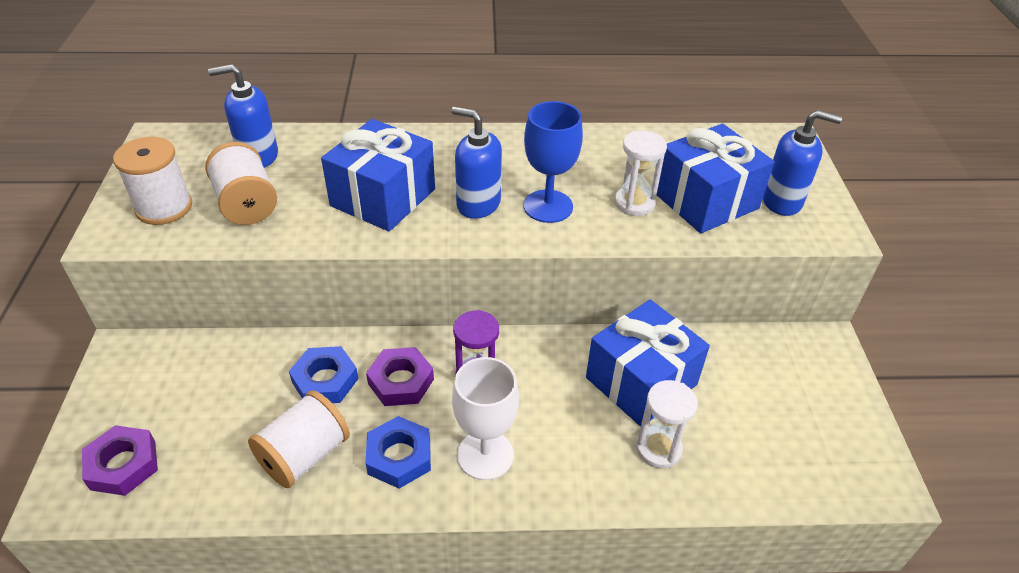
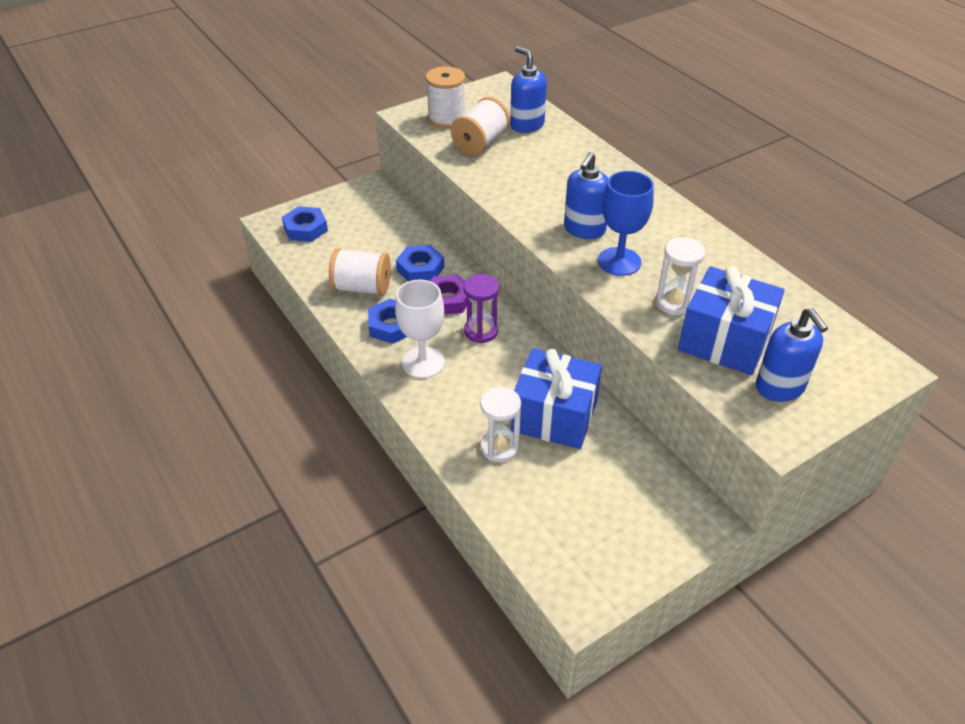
camera: 60 degrees right, 0 degrees up
purple nut [82,425,158,496] -> blue nut [282,206,328,242]
blue gift [321,119,435,231] -> none
blue soap dispenser [452,107,502,219] -> blue soap dispenser turned 150 degrees counterclockwise [564,152,609,239]

